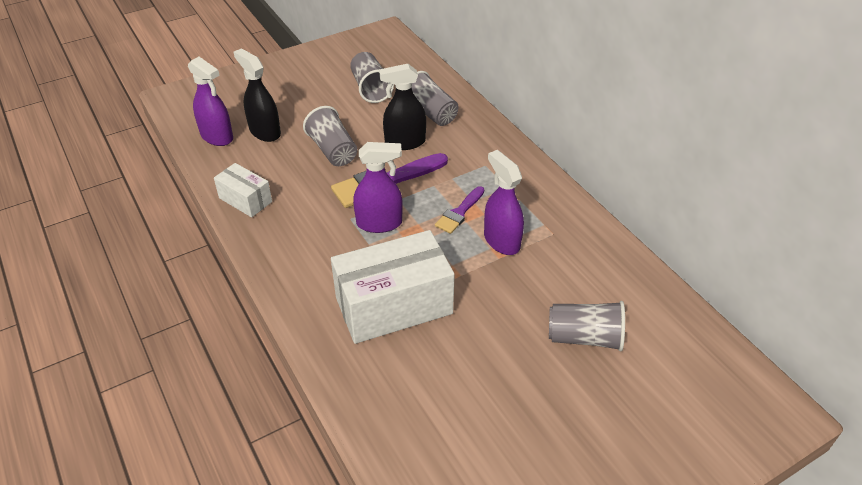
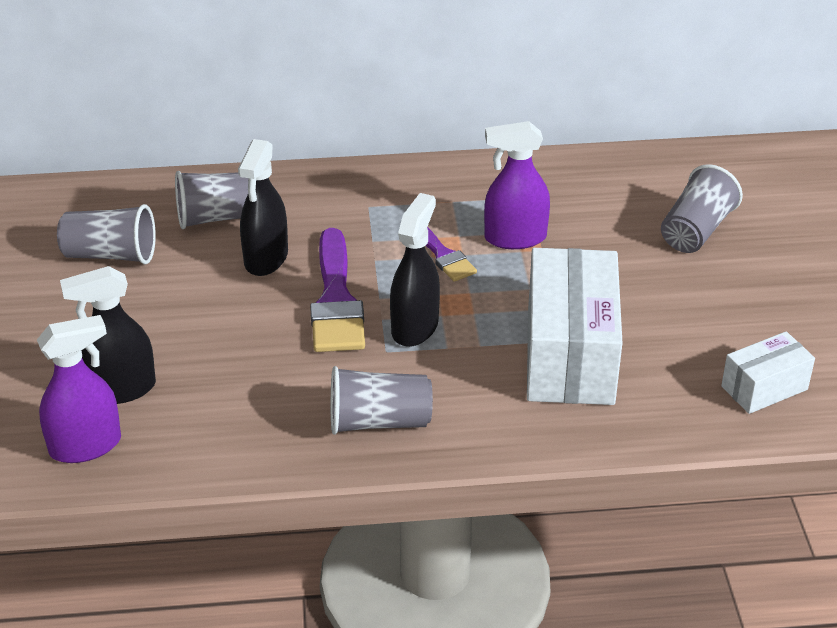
camera: 65 degrees left, 5 degrees down
white box [214,163,272,217] -> white box moved to [721,331,815,414]
grey cup [303,106,357,166] -> grey cup moved to [331,366,433,435]
purple spray bottle [353,142,403,233] -> black spray bottle [390,193,440,347]

